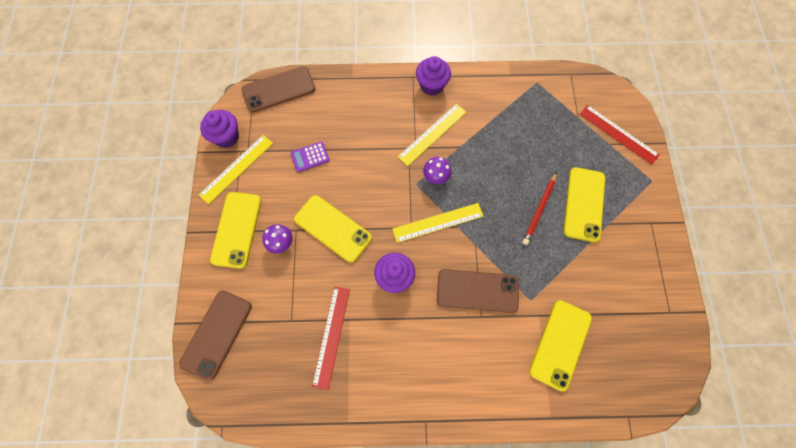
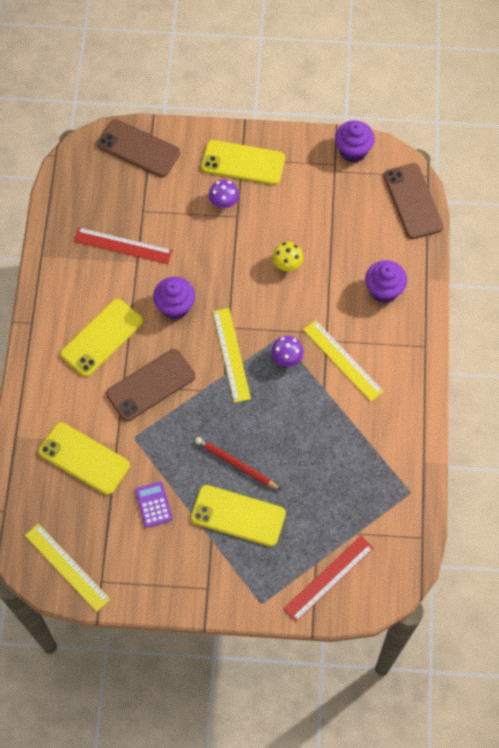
camera: 95 degrees right, 5 degrees down
yellow ruler [199,135,273,204] -> yellow ruler moved to [25,523,110,612]
purple calculator [291,142,330,172] -> purple calculator moved to [135,482,172,528]
yellow phone [294,195,372,263] -> yellow phone moved to [60,299,143,377]
purple cupcake [416,56,451,96] -> purple cupcake moved to [365,260,407,303]
brown phone [437,269,519,313] -> brown phone turned 45 degrees clockwise [106,349,195,421]
none -> yellow mushroom [272,242,303,271]

